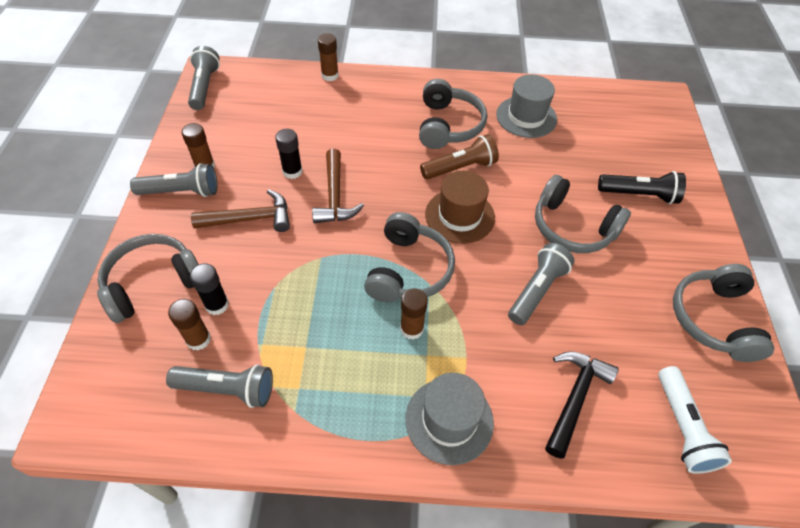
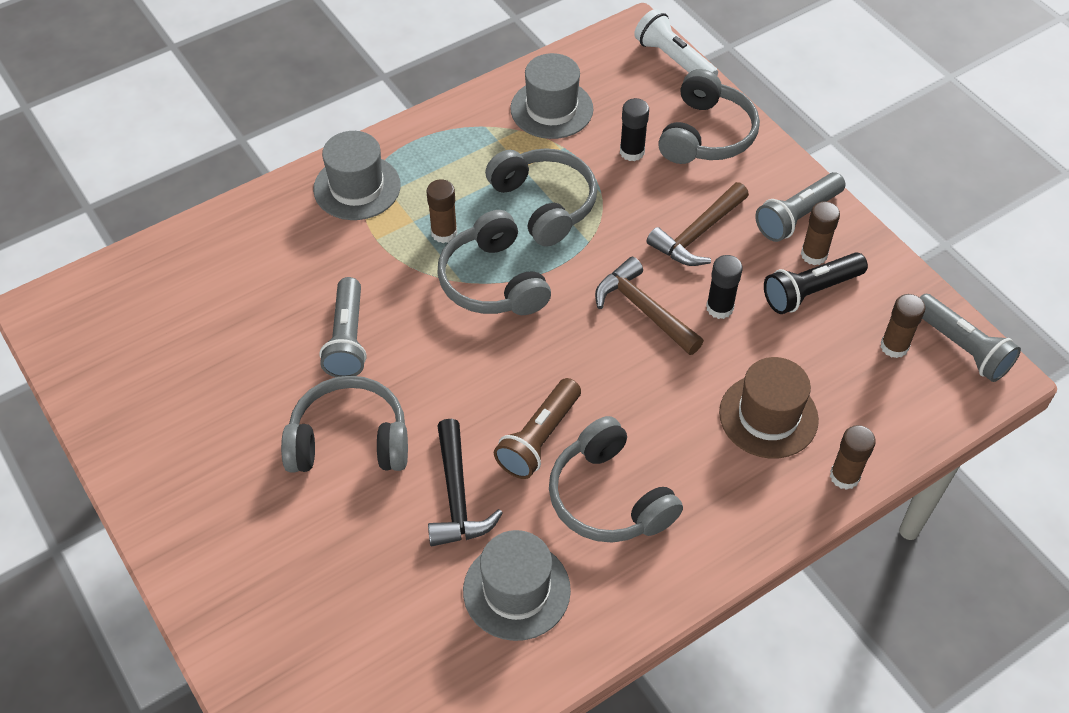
camera: 145 degrees right, 0 degrees up
grey flashlight [166,364,273,408] -> grey hat [510,53,593,139]
brown glue stick [168,299,211,350] -> brown glue stick moved to [881,294,925,358]
brown hat [425,171,495,244] -> brown hat moved to [719,357,819,458]
black hammer [545,351,619,459] -> black hammer moved to [428,419,503,546]
black flashlight [598,171,686,204] -> black flashlight moved to [764,252,868,314]
white flashlight [658,366,732,474] -> white flashlight moved to [634,9,718,75]
grey headphones [673,264,774,362] -> grey headphones moved to [485,148,597,247]

